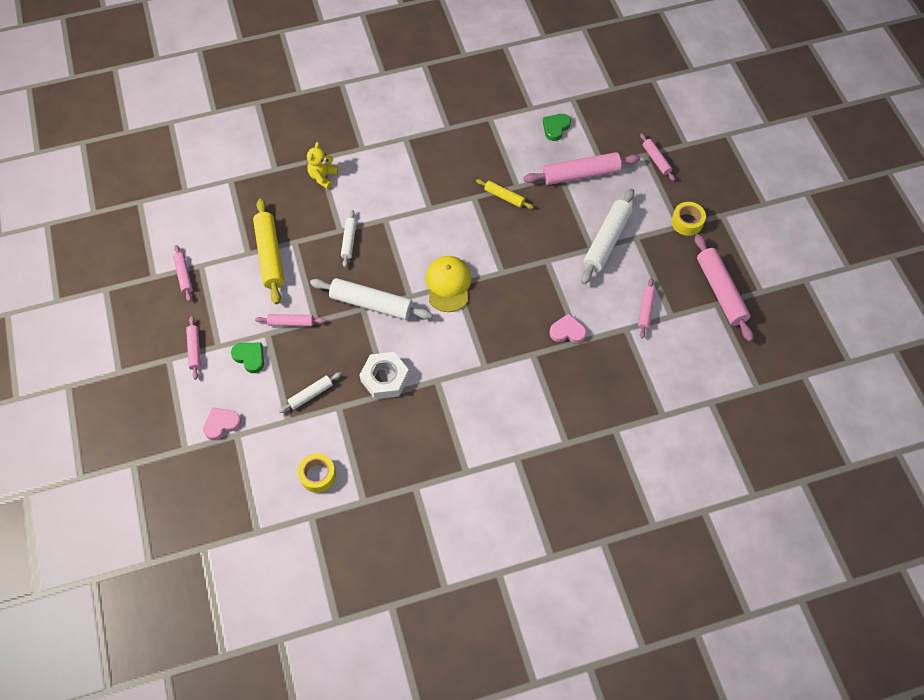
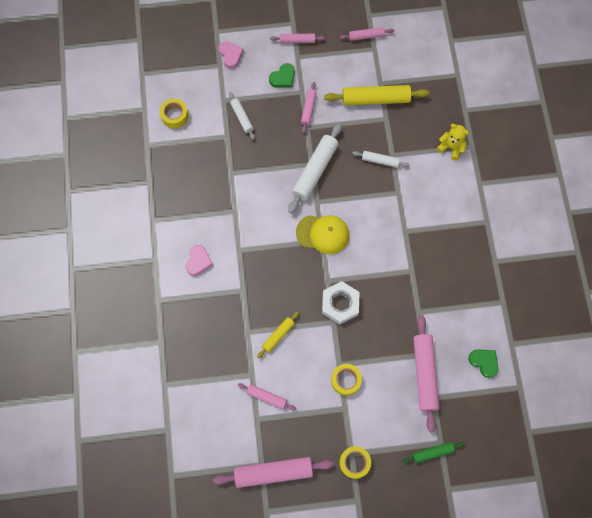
camera: 100 degrees right, 10 degrees up
white nut [360,352,409,399] -> white nut moved to [322,281,359,325]
yellow rolling pin [476,179,534,209] -> yellow rolling pin moved to [257,311,299,359]
pink heart [549,313,587,343] -> pink heart moved to [186,245,213,276]
white rolling pin [581,189,634,285] -> yellow tape [331,364,362,396]
pink rolling pin [640,133,675,181] -> green rolling pin [403,442,465,463]

